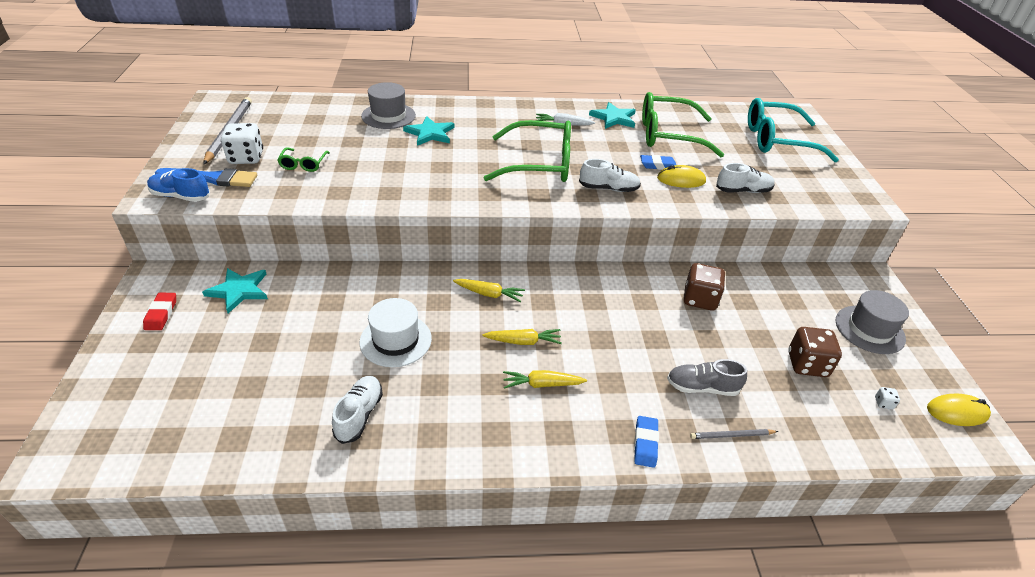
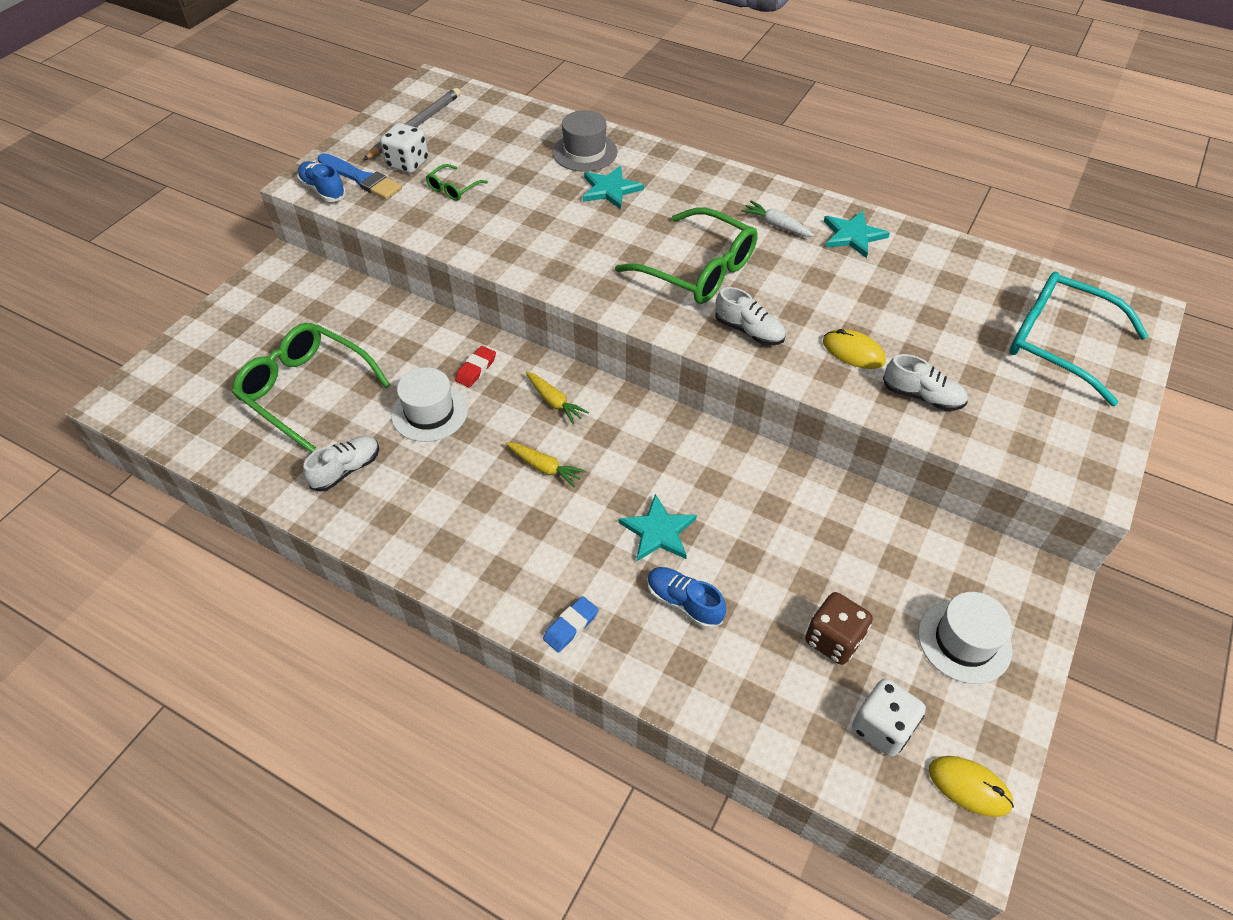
camera: 35 degrees right, 10 degrees up
red eraser [143,293,176,330] -> red eraser moved to [455,346,496,387]
turquoise star [202,268,268,313] -> turquoise star moved to [619,494,697,561]
yellow carrot [503,370,587,389] -> none
blue eraser [640,155,676,170] -> none
green glasses [642,92,724,157] -> green glasses moved to [232,323,390,453]
grey shoe [667,359,747,396] -> blue shoe [647,567,726,629]
brown dice [684,263,725,311] -> none
grey pencil [690,429,778,439] -> none
grey hat [836,290,909,354] -> white hat [918,592,1012,684]
white dice [875,387,900,409] -> white dice [852,678,926,757], size x2.39

